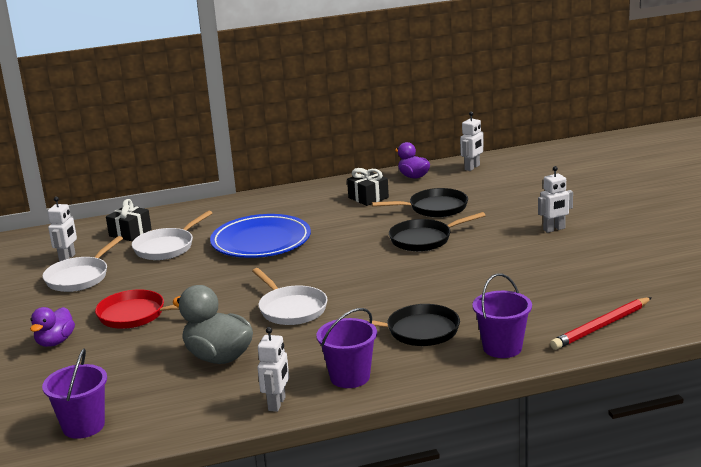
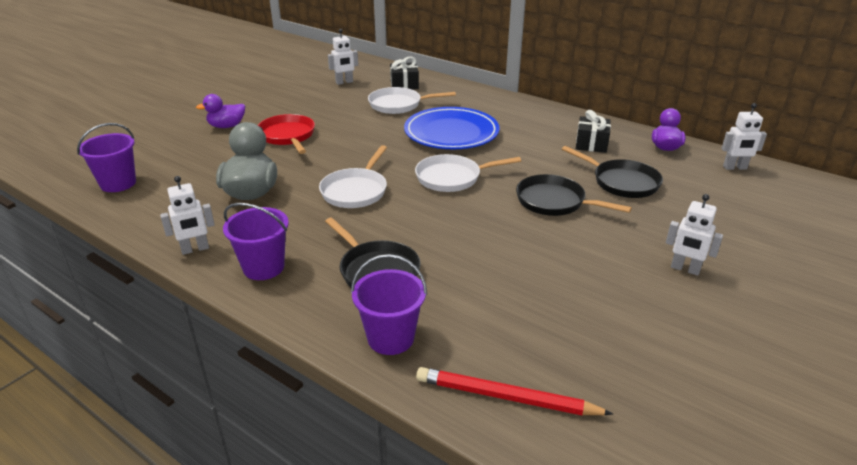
camera: 50 degrees right, 10 degrees up
white pan [43,236,123,292] -> white pan moved to [415,154,521,192]

